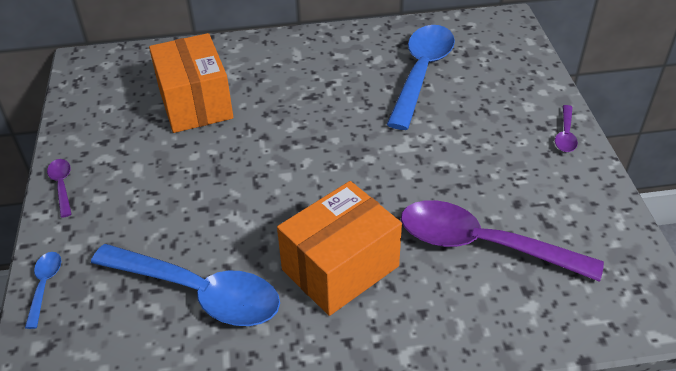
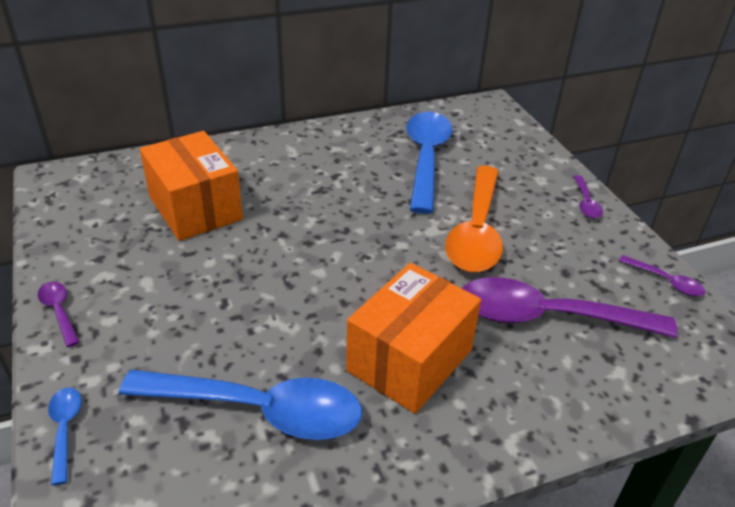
camera: 15 degrees left, 5 degrees down
none -> orange spoon [445,166,503,272]
none -> purple spoon [619,255,705,296]

